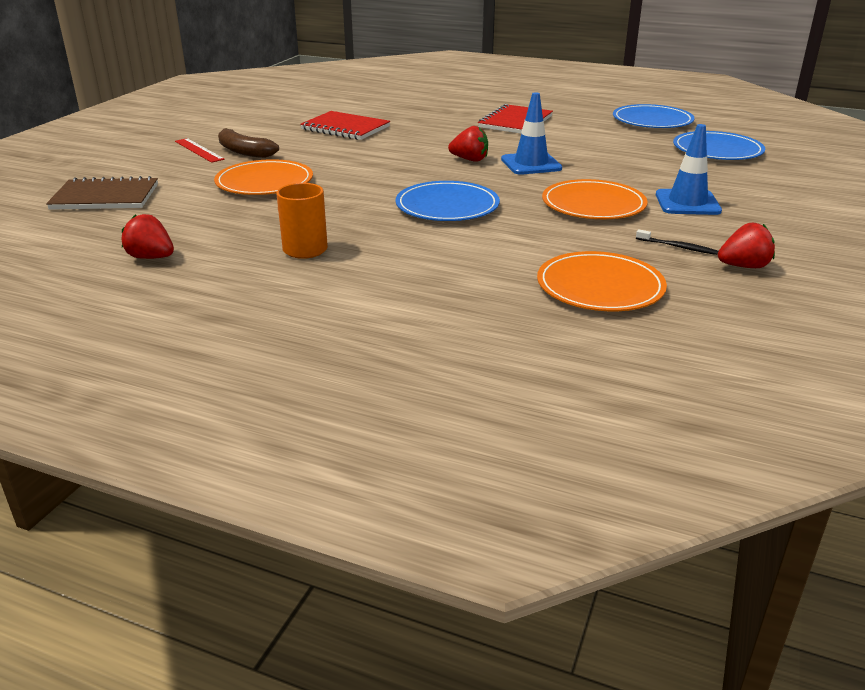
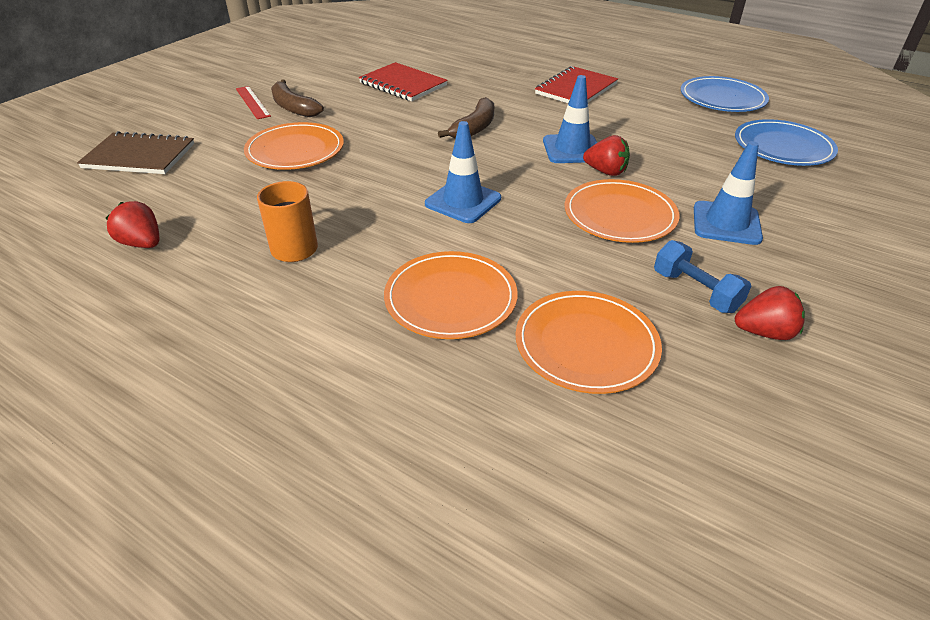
camera: 10 degrees right, 10 degrees up
blue plate [396,181,500,221] -> blue traffic cone [425,121,501,223]
red strawberry [448,126,488,162] -> red strawberry moved to [583,135,630,176]
black toothbrush [636,229,719,255] -> blue dumbbell [654,240,751,313]
none -> orange plate [384,251,518,339]
none -> brown banana [438,97,494,139]

